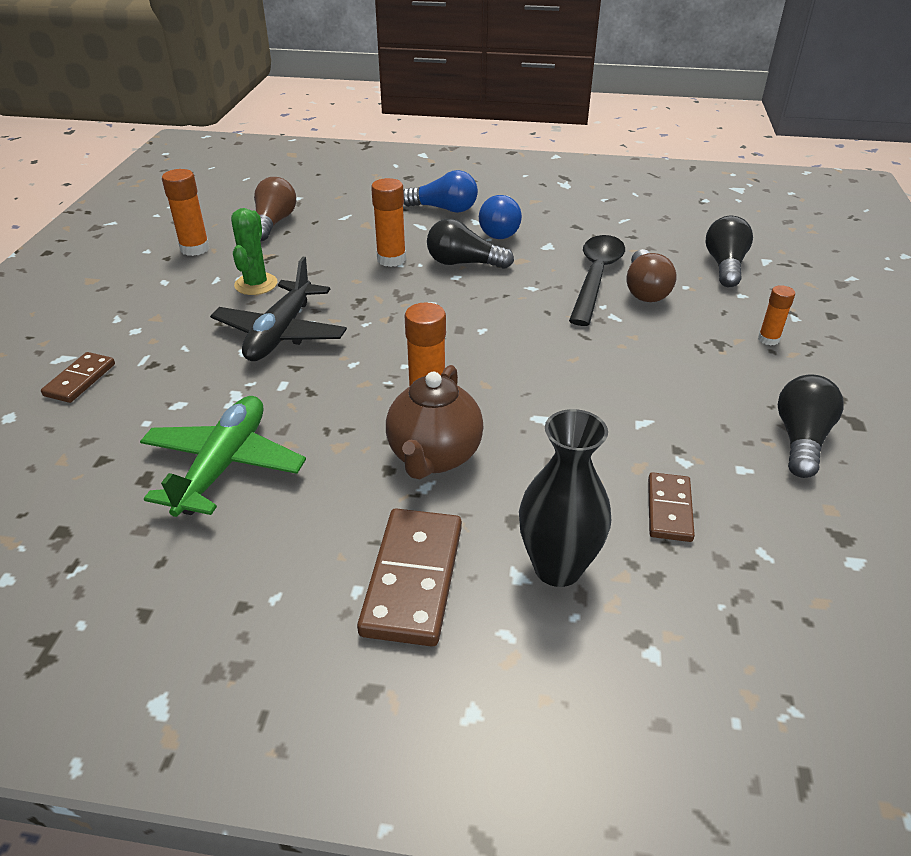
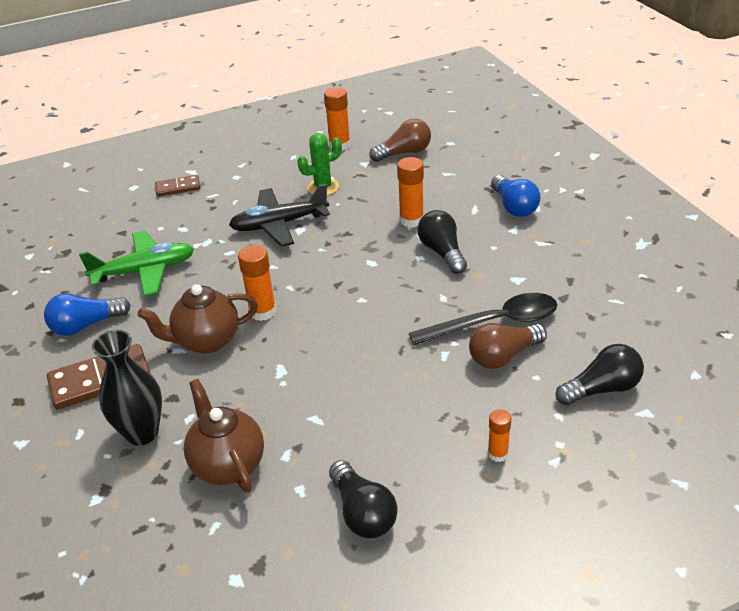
camera: 60 degrees right, 0 degrees up
blue light bulb [479,195,522,239] -> blue light bulb moved to [44,293,131,336]
brown domino [648,472,695,542] -> brown teapot [184,379,264,493]
black light bulb [778,375,844,478] -> black light bulb turned 75 degrees clockwise [329,460,398,538]

